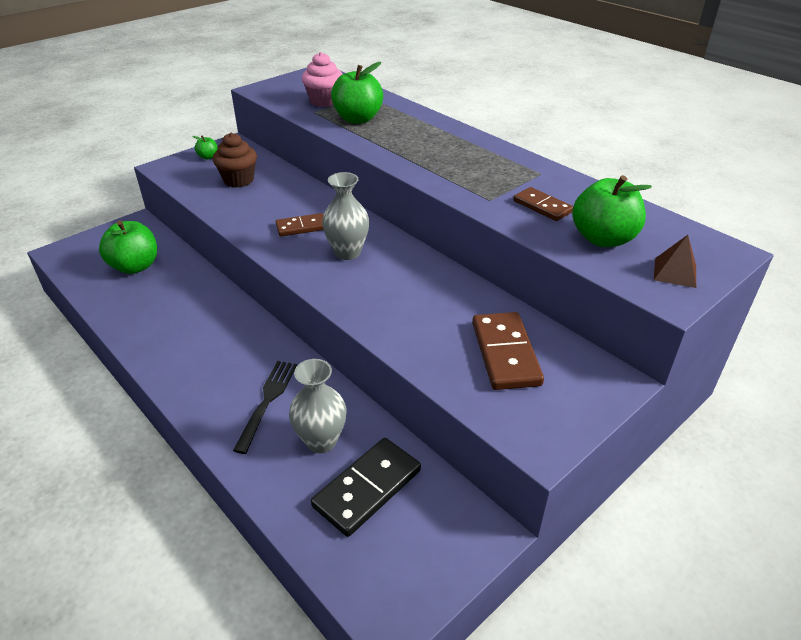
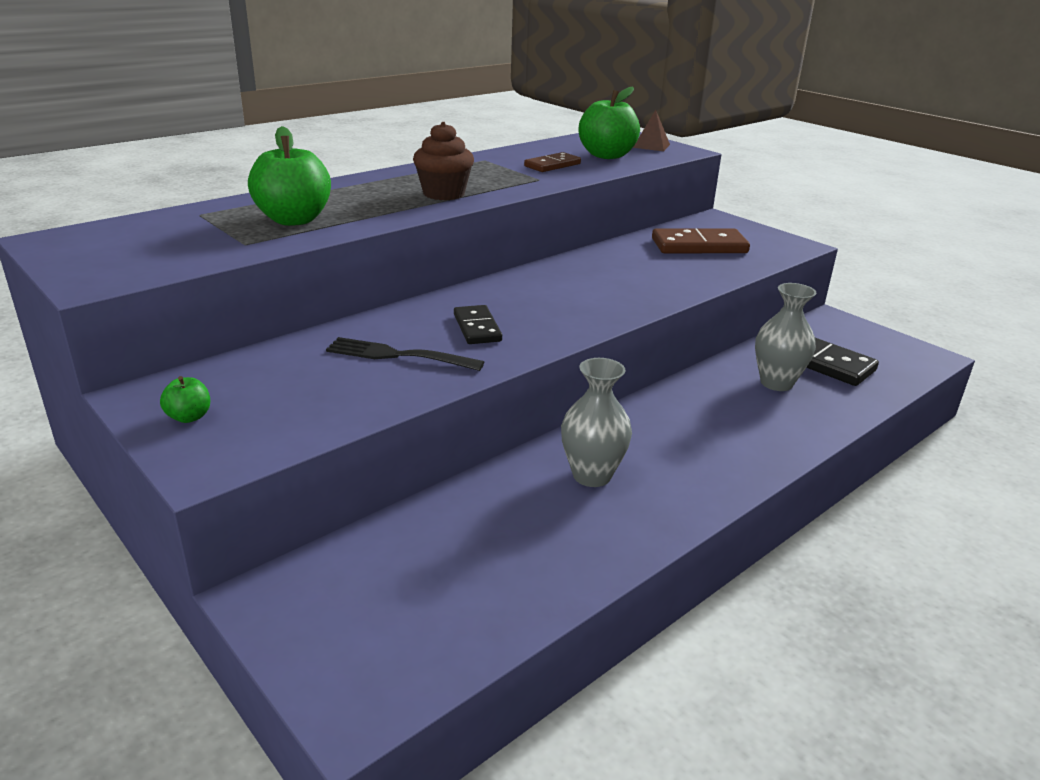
camera: 90 degrees left, 10 degrees down
green apple [99,220,157,274] -> none
brown cupcake [213,133,257,188] -> brown cupcake moved to [413,122,474,200]
black fork [233,361,297,454] -> black fork moved to [326,337,484,371]
brown domino [276,213,324,237] -> black domino [454,305,502,344]
pink cupcake [302,52,342,107] -> none
grey vase [322,172,369,260] -> grey vase moved to [561,358,632,487]

